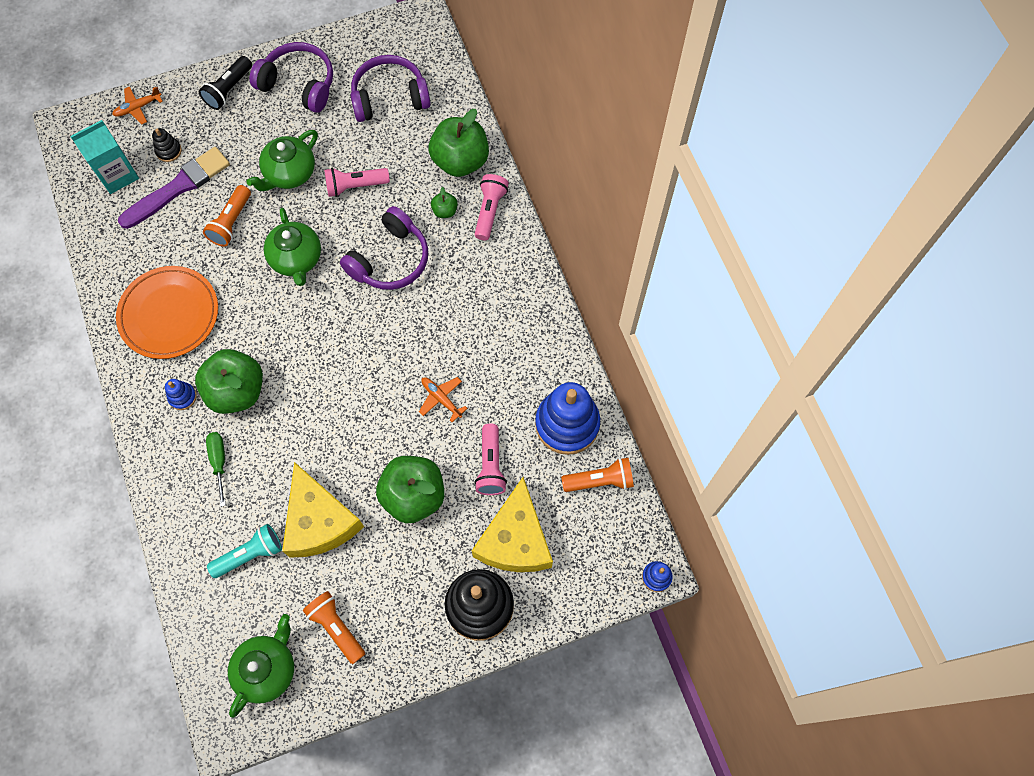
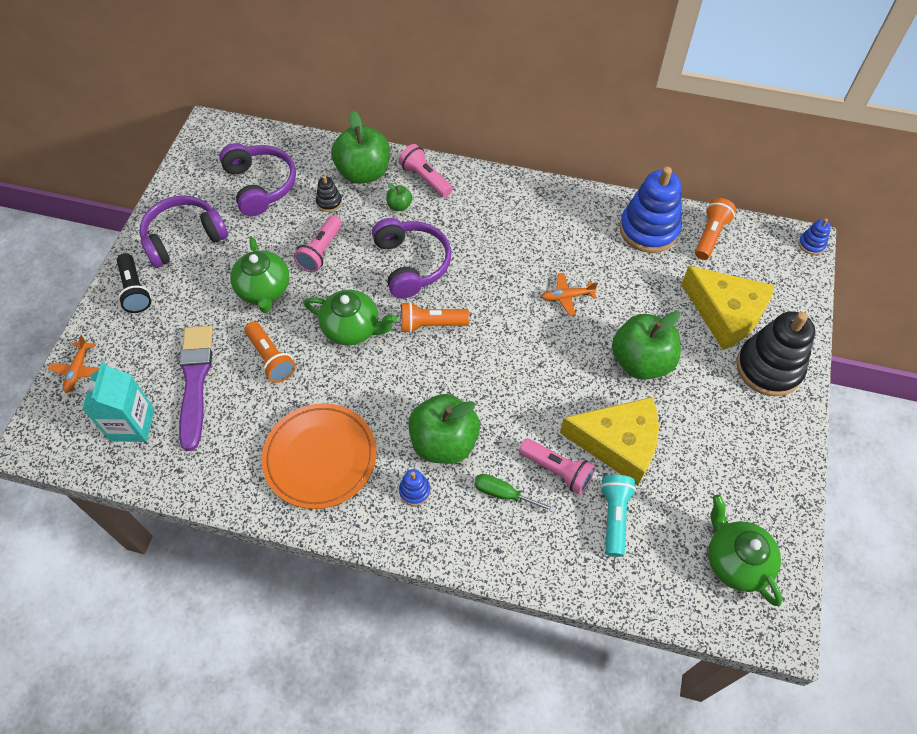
camera: 55 degrees left, 10 degrees down
black stacking toy [152,128,182,162] -> black stacking toy moved to [316,176,342,212]
orange flashlight [303,591,365,664] -> orange flashlight moved to [401,302,469,333]
purple headphones [350,55,431,122] -> purple headphones turned 135 degrees clockwise [219,143,296,216]
pink flashlight [474,424,507,495] -> pink flashlight moved to [519,439,595,495]

